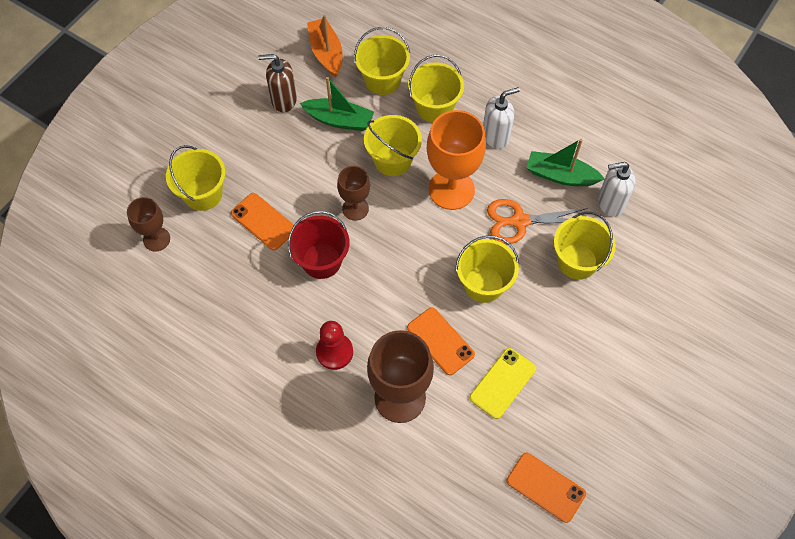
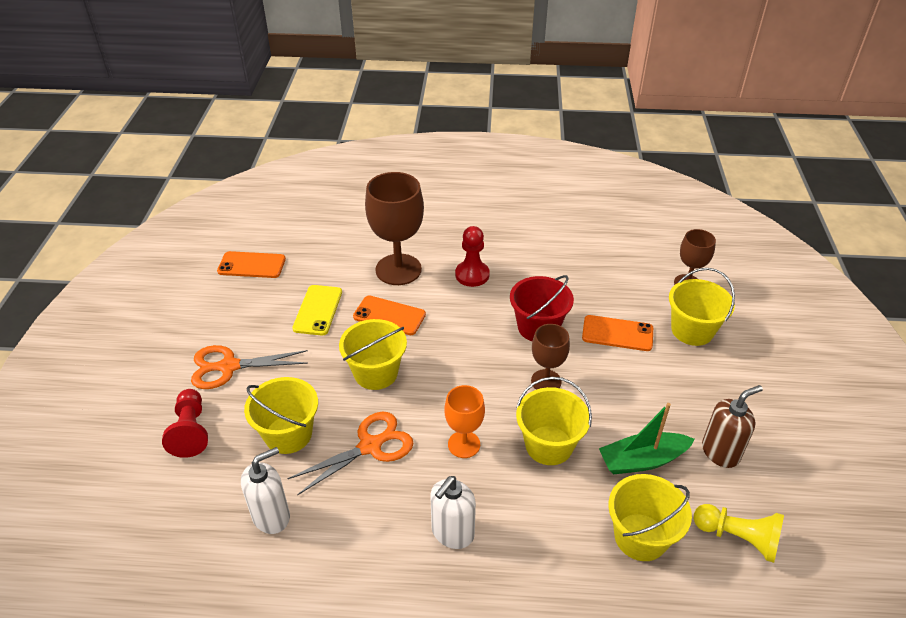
camera: 150 degrees right, 20 degrees down
orange boat [307,15,343,77] -> yellow pawn [694,504,784,563]
yellow bucket [408,55,464,123] -> none
orange goblet [427,110,486,210] -> orange goblet [444,385,485,458], size x0.57
green boat [527,139,605,186] -> none
none -> red pawn [162,389,208,458]
none -> orange scissors [191,345,308,389]

